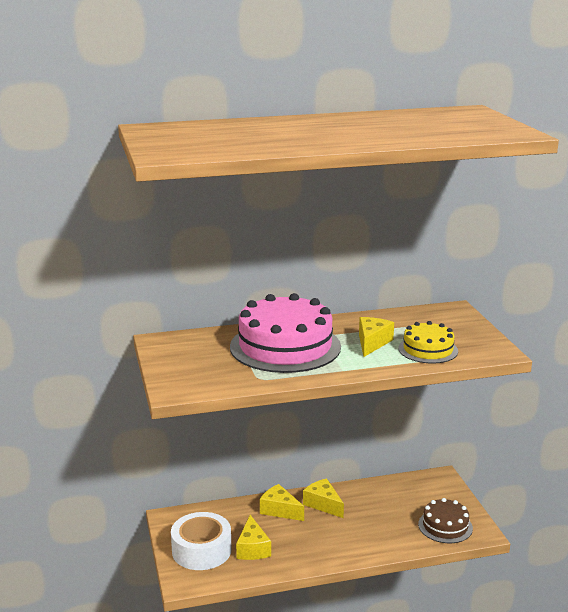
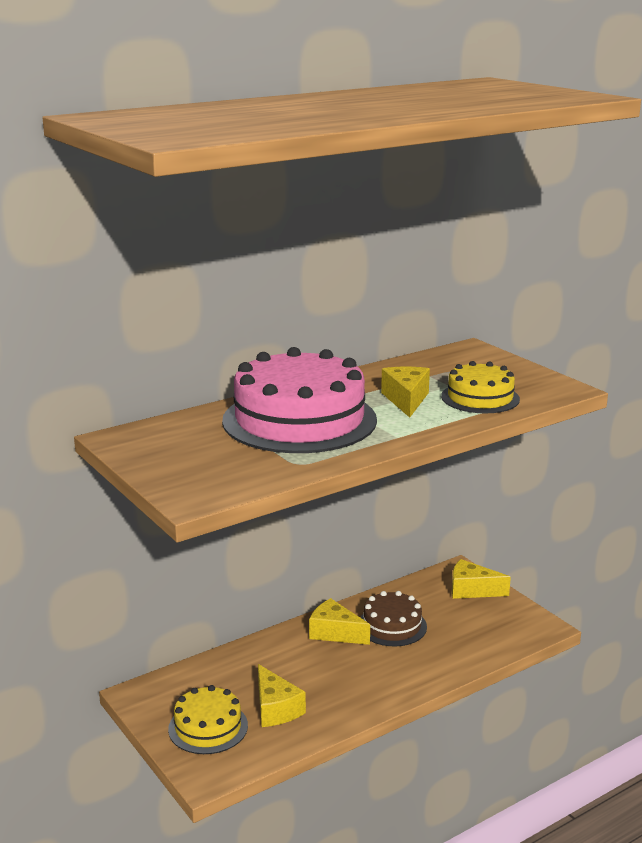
camera: 20 degrees left, 0 degrees up
white tape [171,512,232,570] -> yellow cake [168,685,248,754]
yellow cheese [260,484,304,521] -> yellow cheese moved to [452,559,511,599]
brown cake [418,498,473,543] -> brown cake moved to [360,591,427,646]

